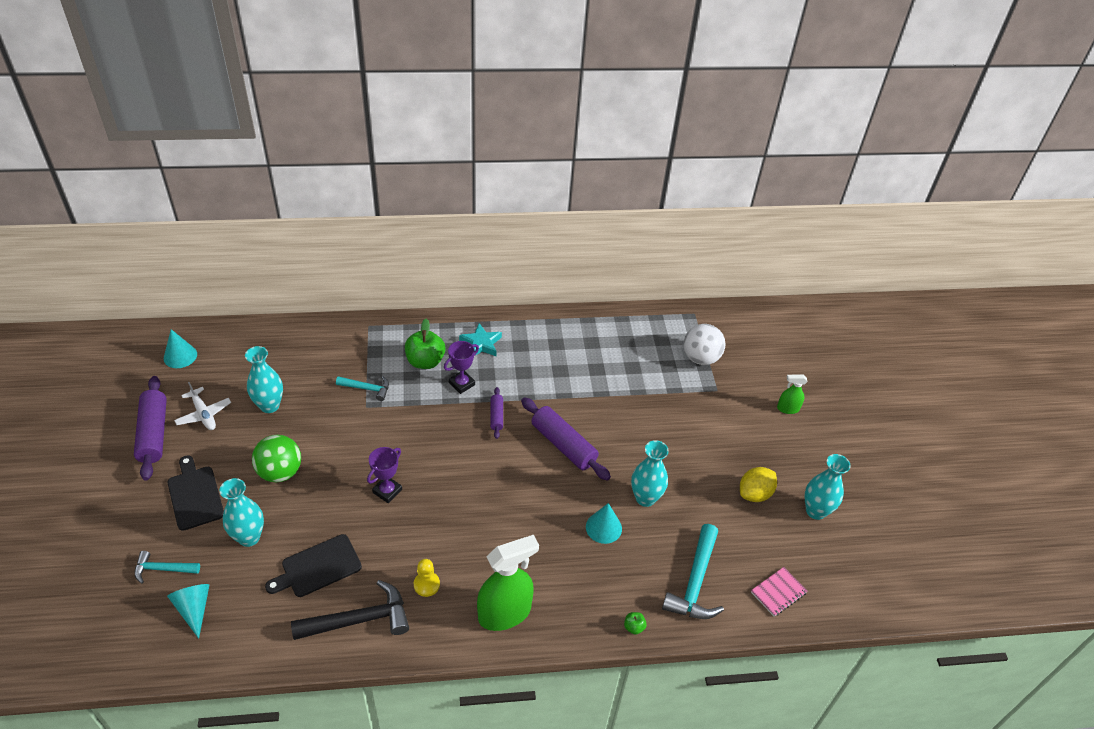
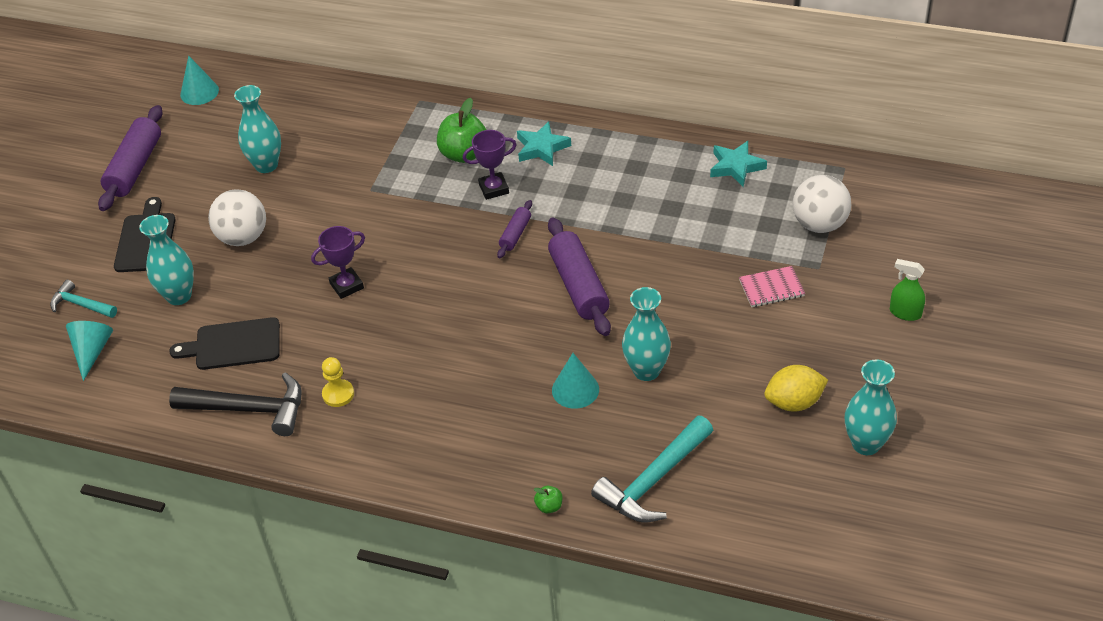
camera: 30 degrees right, 0 degrees up
white plane [174,382,231,430] -> none
green ball [252,435,301,482] -> white ball [208,189,266,246]
turquoise hammer [336,376,389,401] -> none
green spray bottle [477,535,539,631] -> none
pink notebook [751,567,807,617] -> pink notebook moved to [739,266,805,307]
none -> turquoise star [710,141,767,187]

